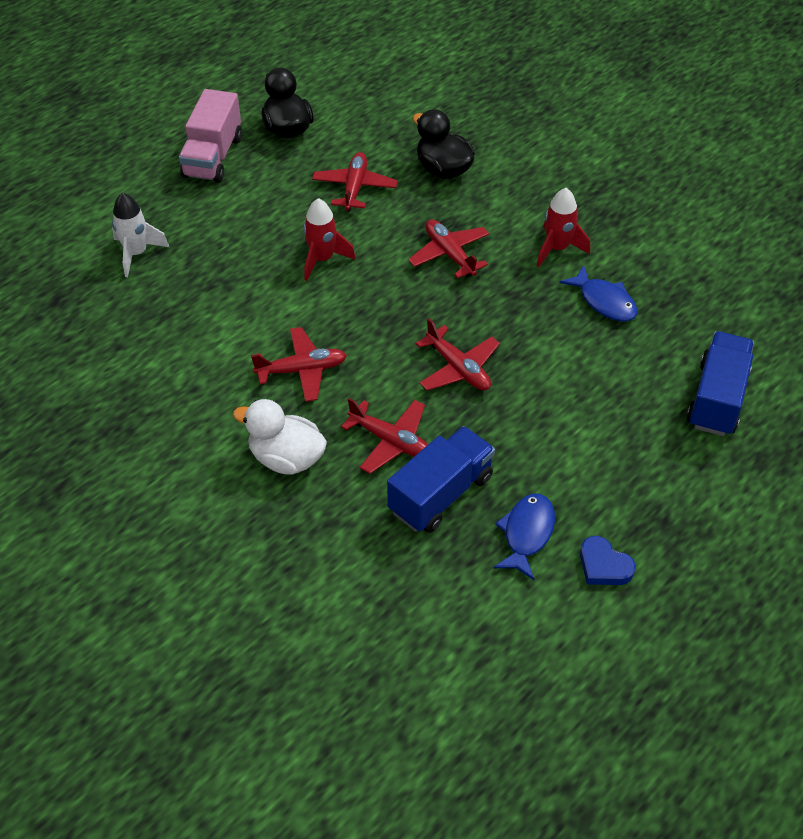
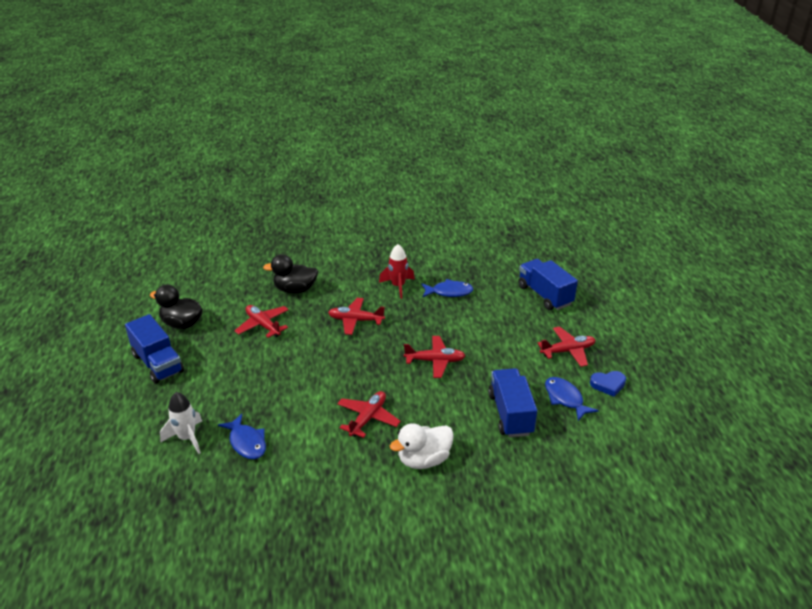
camera: 50 degrees left, 15 degrees down
pink truck [179,89,242,183] -> blue truck [125,314,184,384]
red rocket [303,198,356,281] -> none
red plane [341,398,428,474] -> red plane moved to [538,326,595,367]
none -> blue fish [218,414,266,459]

